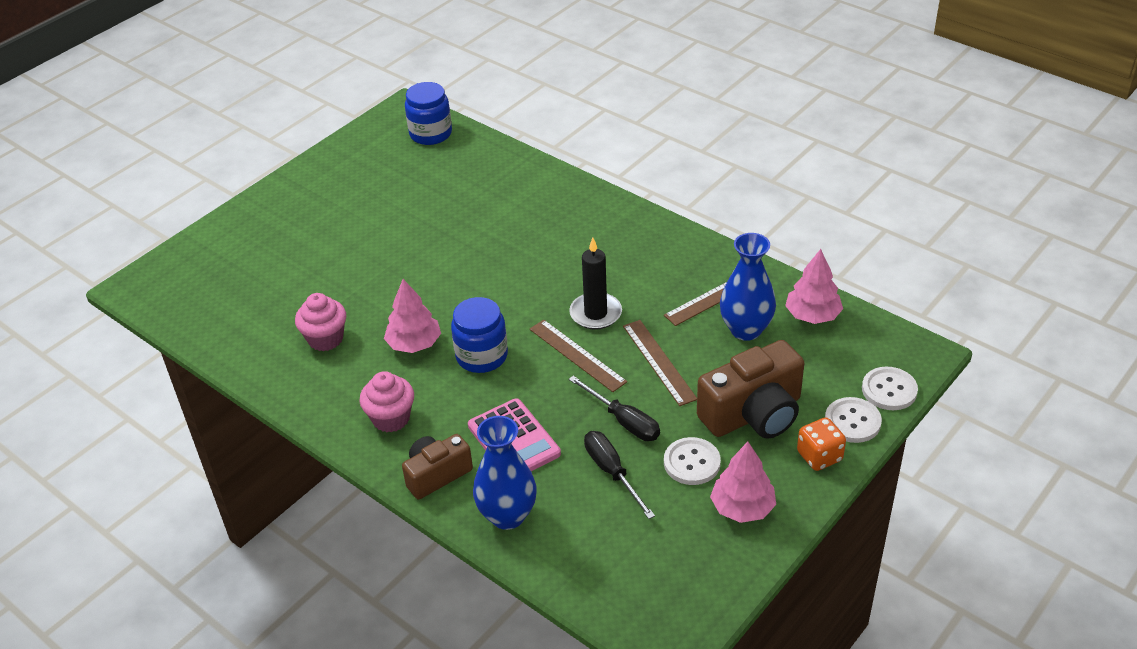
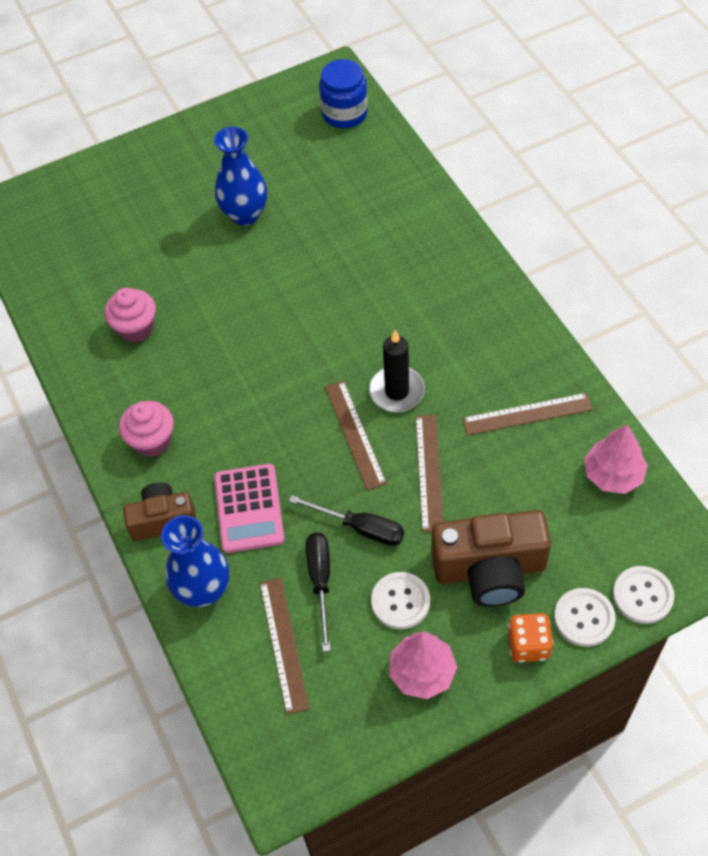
camera: 25 degrees right, 15 degrees up
pink tree [384,279,441,353] -> none
blue jar [451,297,508,373] -> none
black screwdriver [569,376,660,441] -> black screwdriver turned 45 degrees counterclockwise [289,495,404,546]
blue vase [720,233,776,341] -> blue vase moved to [214,127,267,226]
none -> brown ruler [260,578,309,714]

